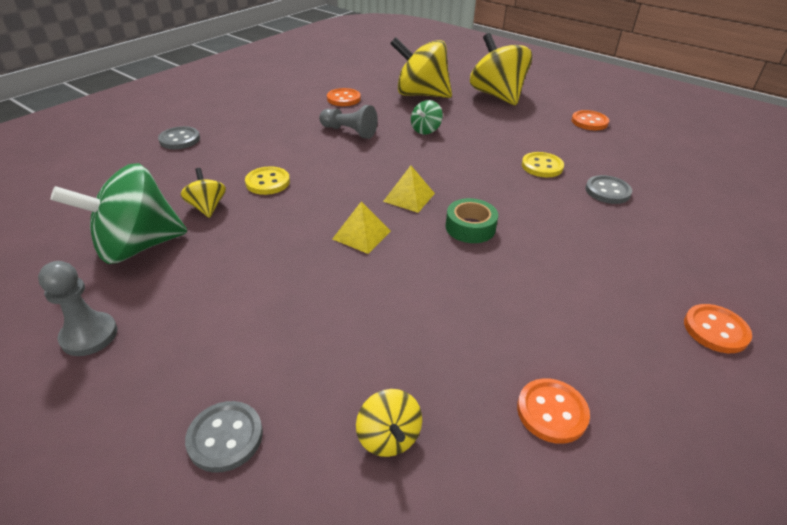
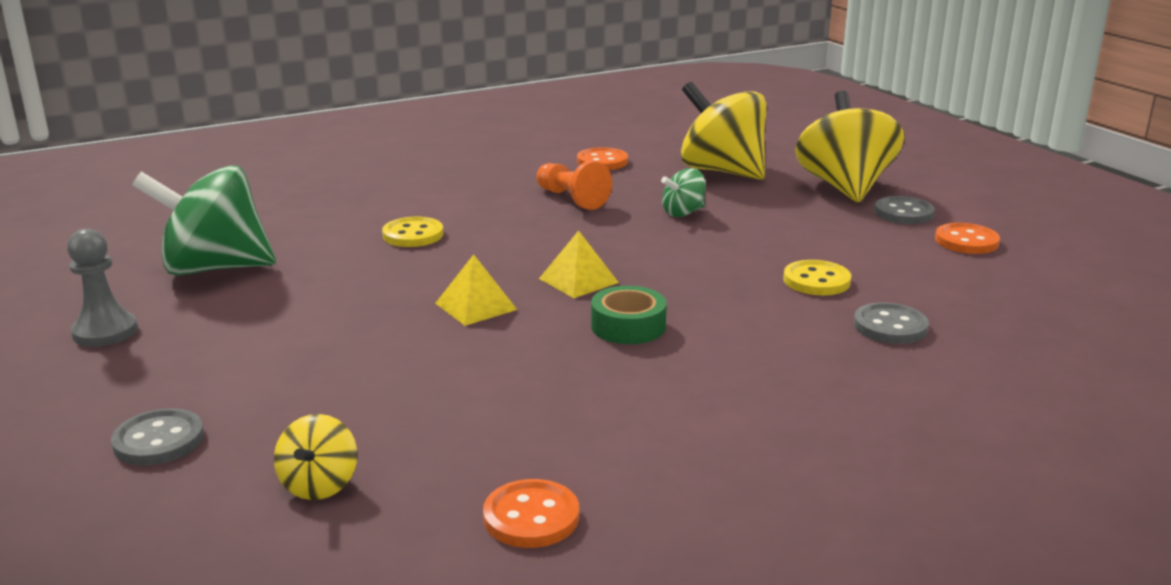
camera: 25 degrees right, 15 degrees down
grey button [158,126,200,149] -> grey button moved to [874,196,935,224]
yellow spinning top [181,168,226,218] -> none
grey pawn [319,105,378,139] -> orange pawn [536,161,612,210]
orange button [684,304,752,353] -> none

